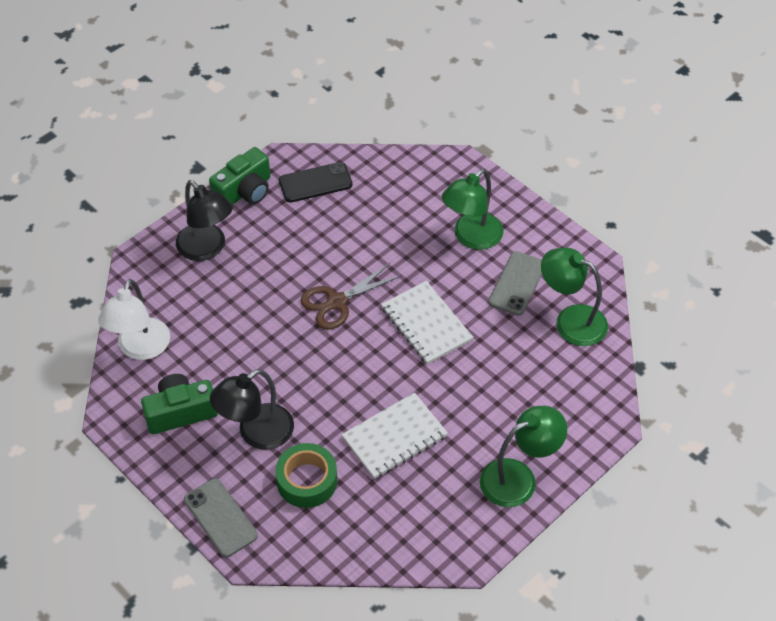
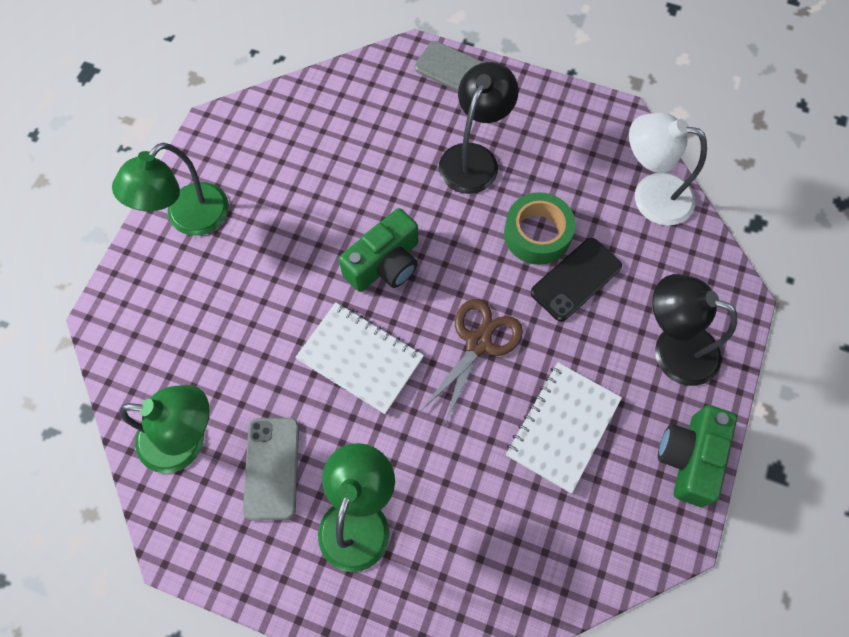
camera: 155 degrees right, 15 degrees up
white lamp [98,279,170,360] -> white lamp turned 60 degrees counterclockwise [629,113,707,226]
green camera [141,374,218,434] -> green camera moved to [339,208,418,292]
green tape [275,443,337,508] -> green tape moved to [504,192,575,265]
black phone [279,162,352,203] -> black phone moved to [531,238,622,322]
white notebook [342,393,448,479] -> white notebook moved to [506,362,622,493]

